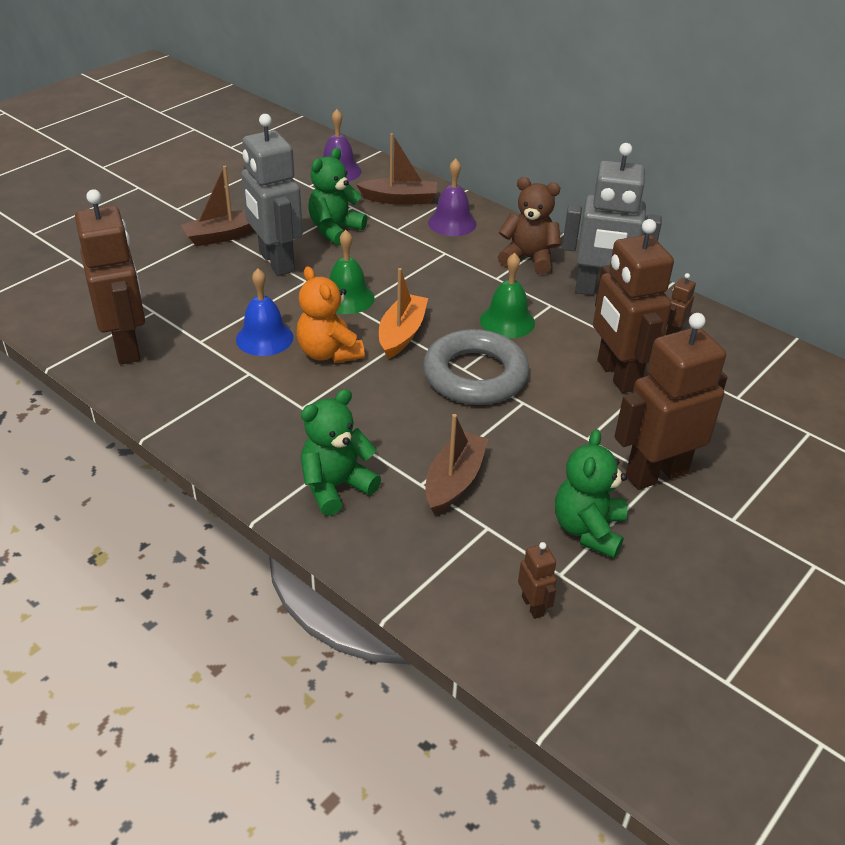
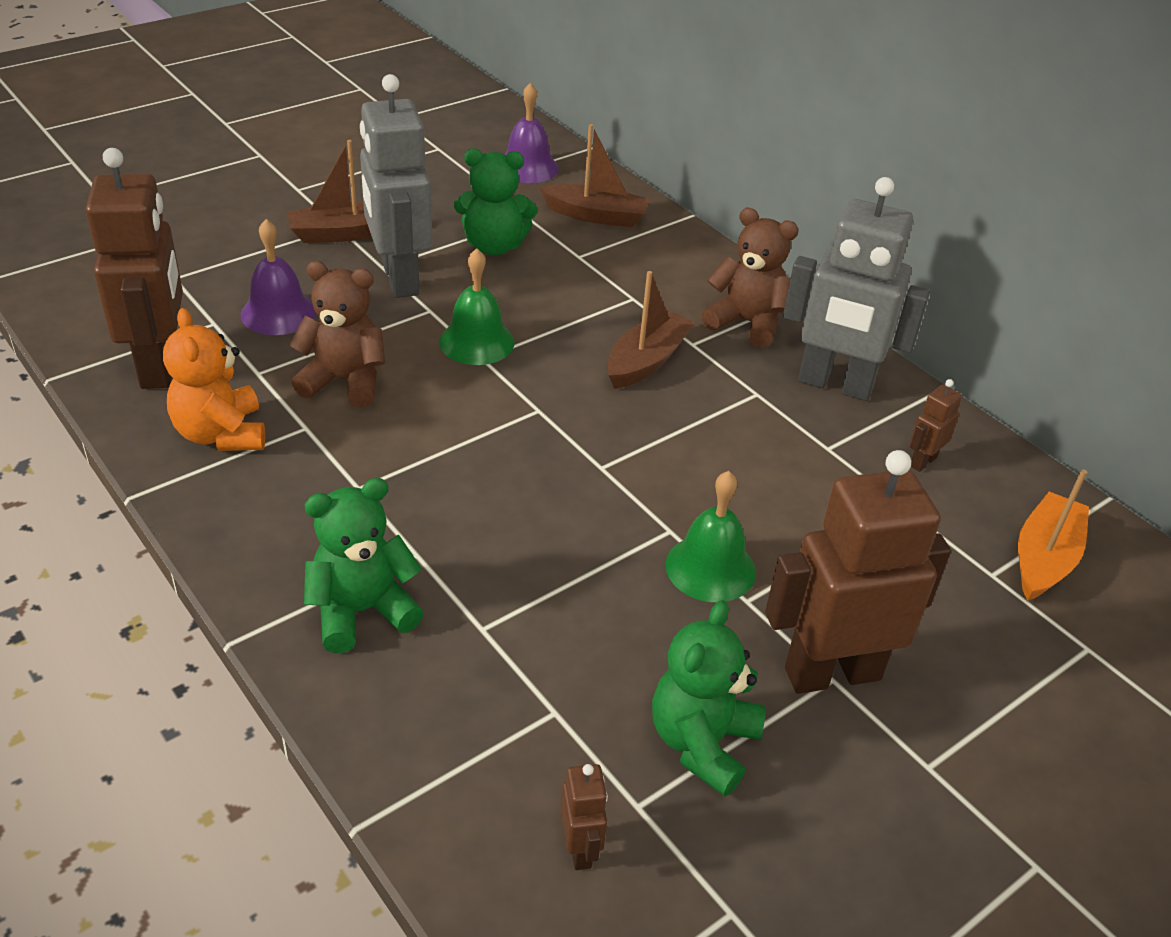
camera: 10 degrees right, 0 degrees up
blue bell [236,269,293,356] -> brown teddy bear [289,261,385,407]
orange teddy bear [297,266,365,363] -> orange teddy bear moved to [163,308,265,451]
green teddy bear [308,148,367,246] -> green teddy bear turned 135 degrees counterclockwise [454,148,538,255]
orange boat [379,268,428,359] -> orange boat moved to [1018,469,1089,601]
grey ring [423,329,529,405] -> none
brown boat [425,414,488,515] -> brown boat moved to [607,271,695,389]
purple bell [428,159,476,236] -> purple bell moved to [241,219,316,335]
green bell [480,253,535,338] -> green bell moved to [666,471,756,602]
brown robot [593,219,674,393] -> none

